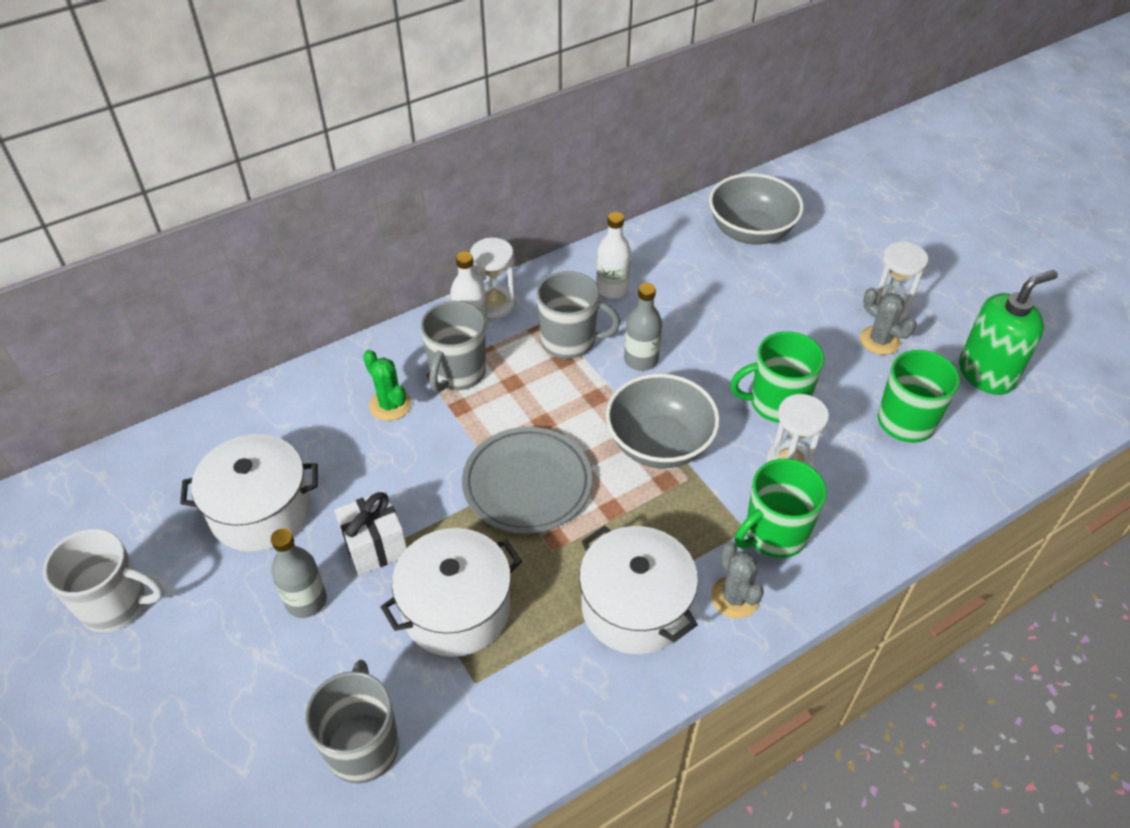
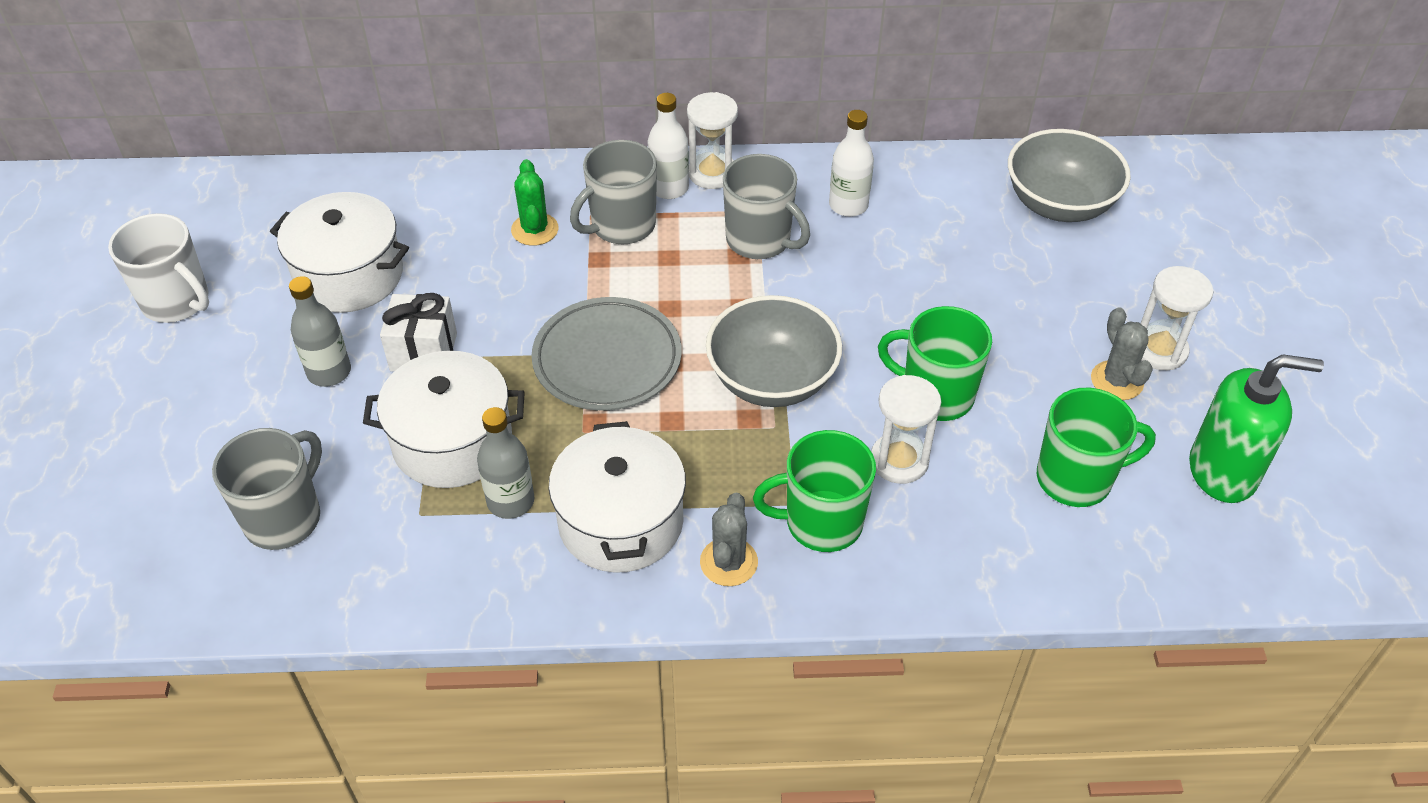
camera: 30 degrees right, 0 degrees up
grey bottle [624,283,662,371] -> grey bottle moved to [477,407,535,519]

